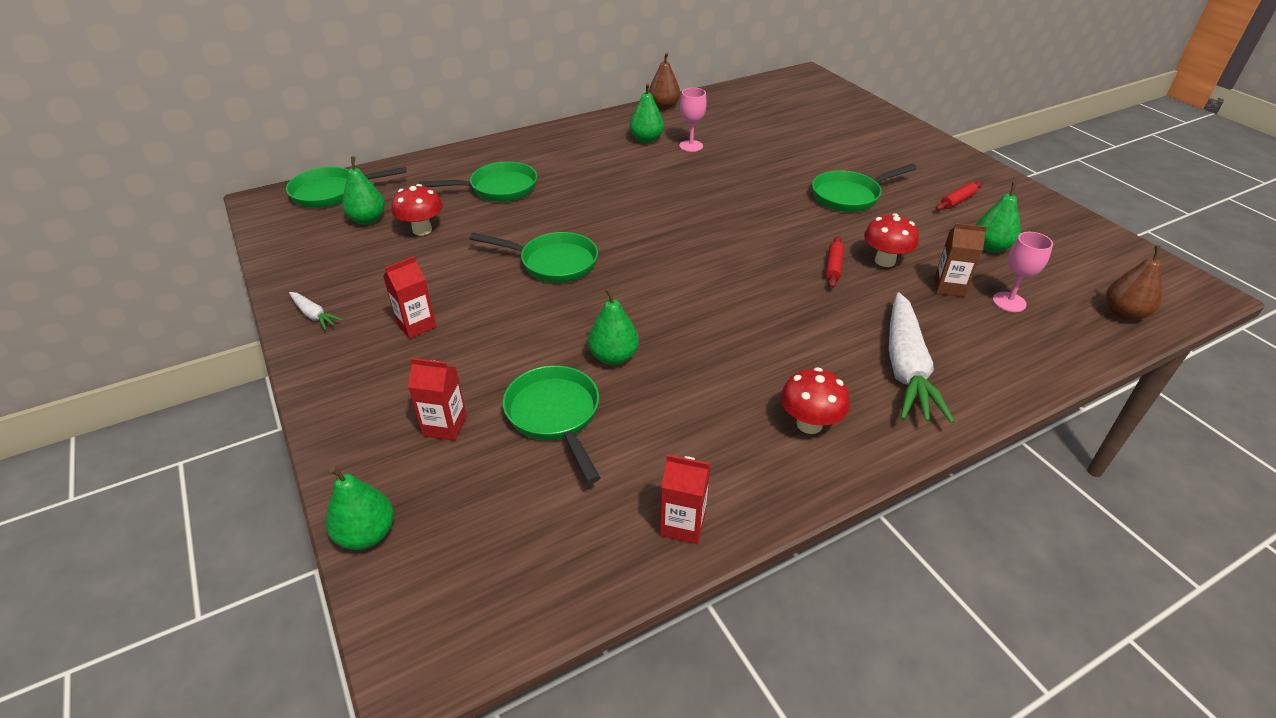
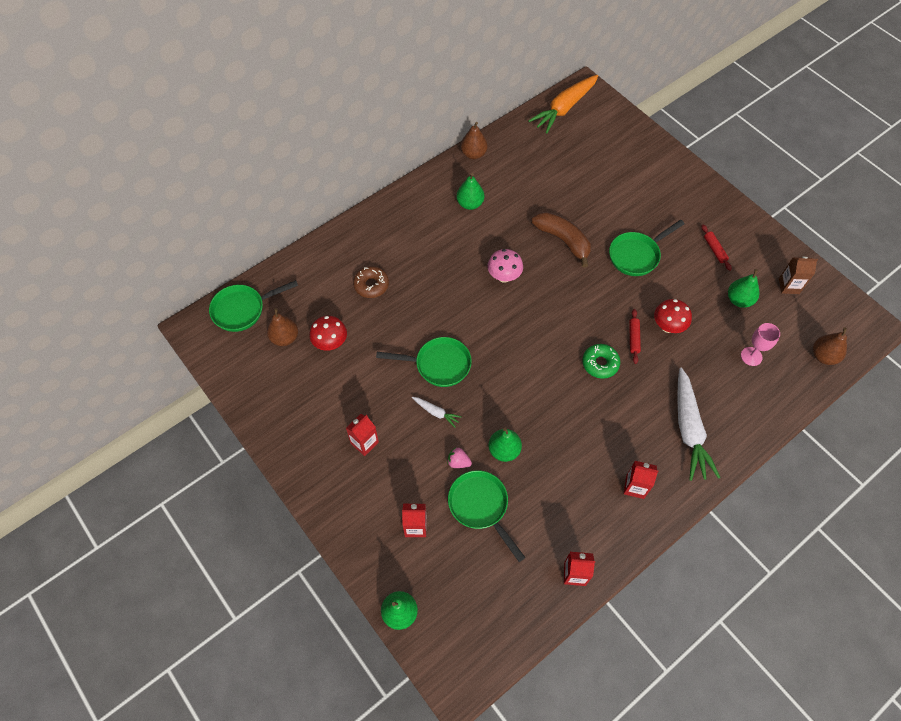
camera: 10 degrees left, 20 degrees up
white carrot [289,292,343,330] -> white carrot moved to [412,397,462,427]
green pear [342,156,385,225] -> brown pear [267,308,298,346]
green pan [419,161,537,202] -> brown donut [353,266,389,298]
pink goblet [679,88,707,152] -> none
red mushroom [781,367,850,434] -> red carton [624,461,658,499]
brown carton [934,223,987,297] -> brown carton moved to [779,257,818,294]
red rolling pin [935,181,983,211] -> red rolling pin turned 60 degrees counterclockwise [701,225,732,271]
none -> pink strawberry [448,447,472,468]
none -> pink mushroom [487,249,523,283]
none -> orange carrot [528,75,598,133]
none -> brown banana [532,212,591,268]
none -> green donut [582,344,620,379]

